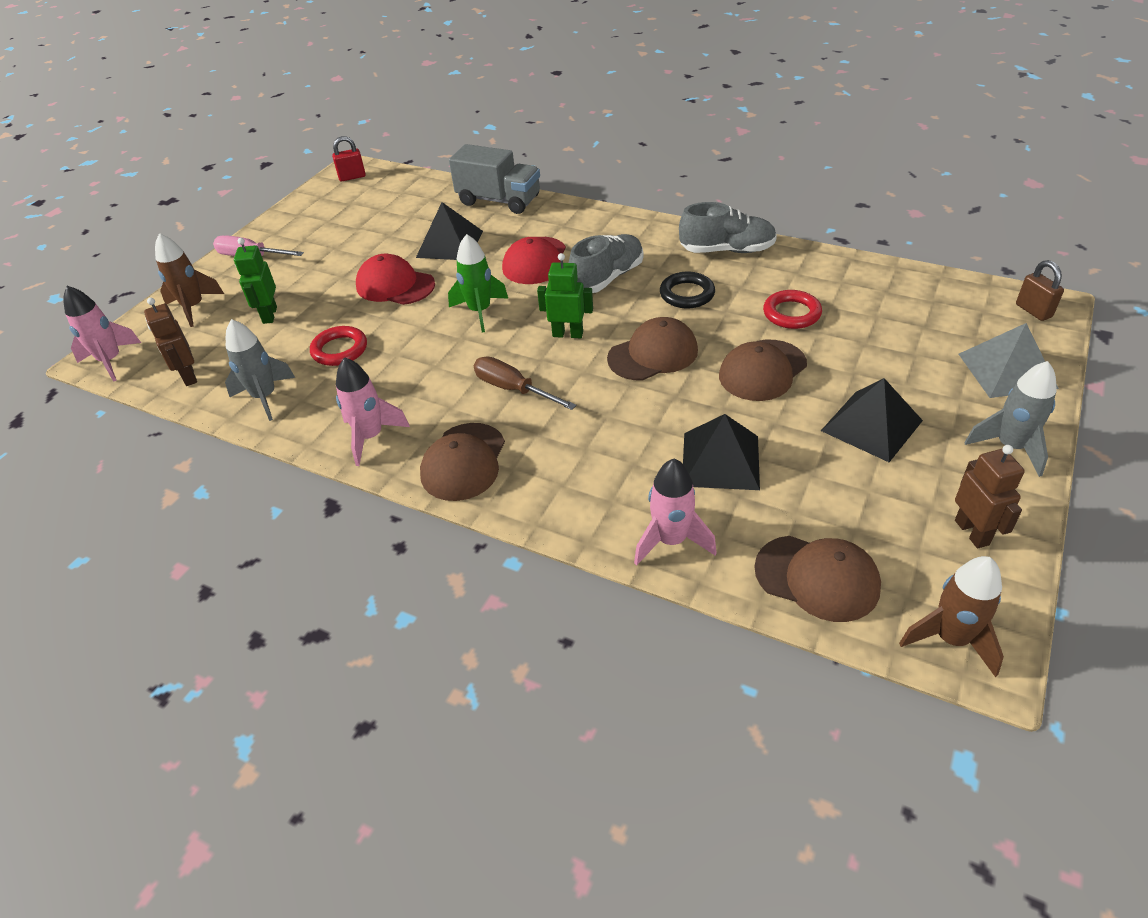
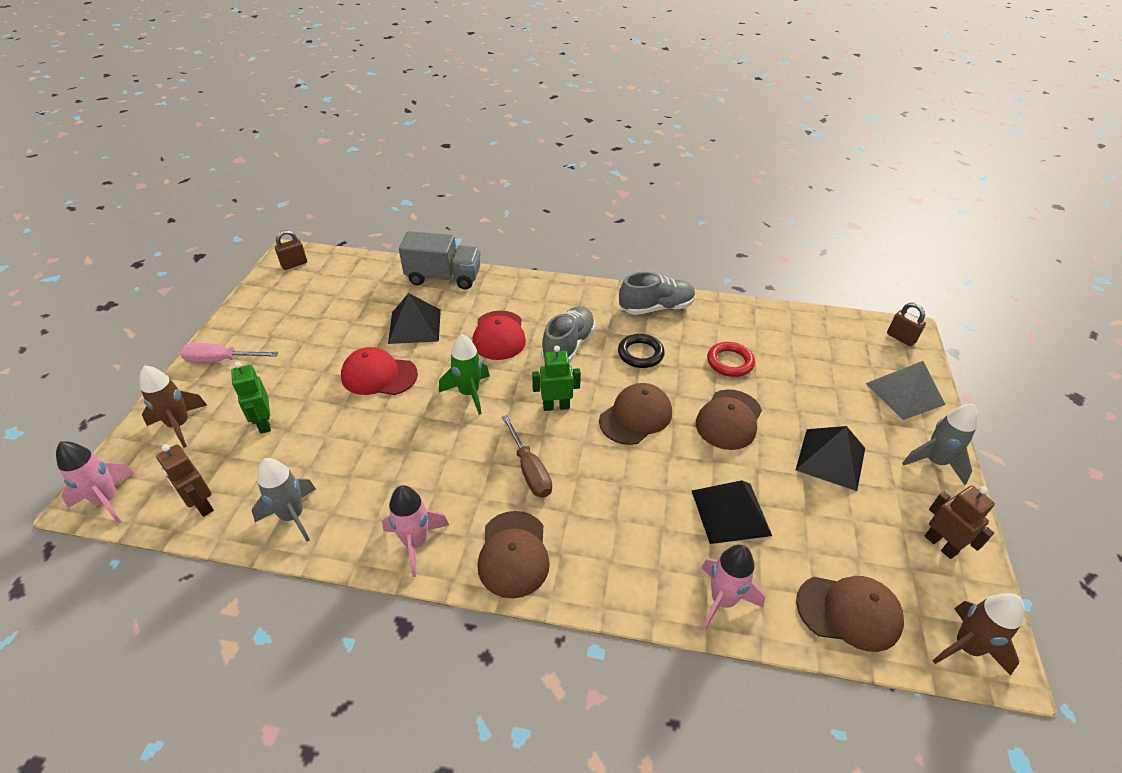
camera: 20 degrees left, 0 degrees up
red ring [310,326,367,366] -> none
red padlock [332,136,366,181] -> brown padlock [275,230,307,270]
brown screwdriver [474,357,577,410] -> brown screwdriver turned 135 degrees counterclockwise [502,415,552,498]

